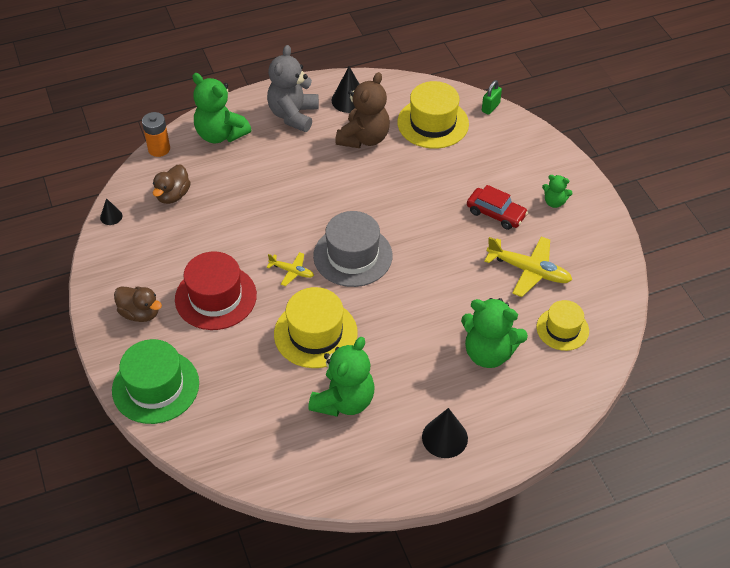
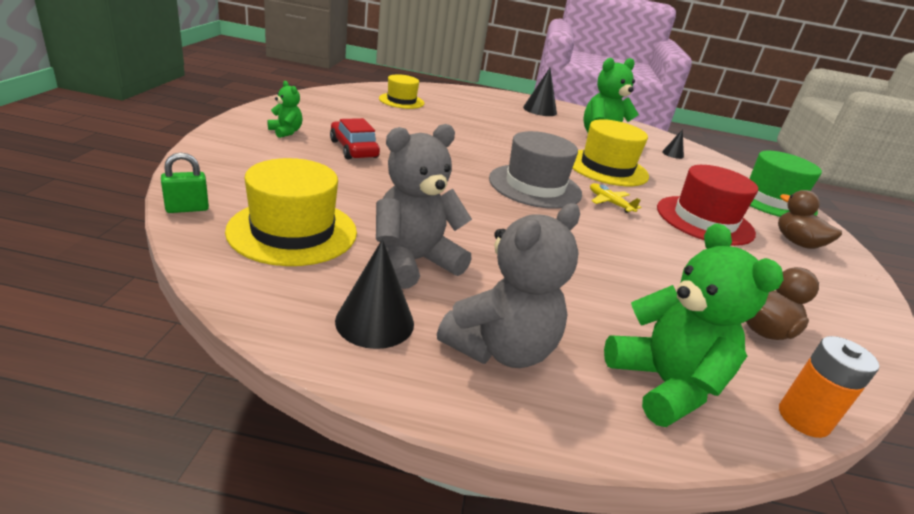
camera: 155 degrees left, 20 degrees down
black cone [100,198,122,225] -> black cone moved to [662,129,684,159]
brown teddy bear [335,72,390,148] -> grey teddy bear [376,124,472,289]
green teddy bear [461,298,528,368] -> none
yellow plane [484,237,572,297] -> none

